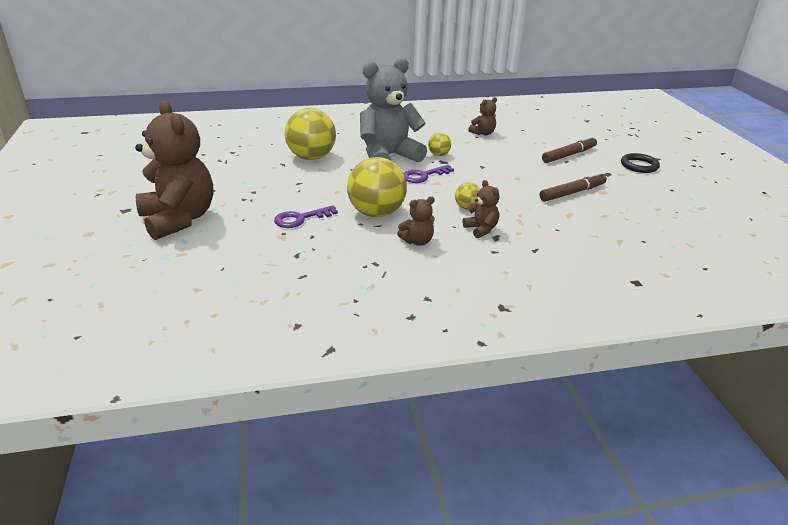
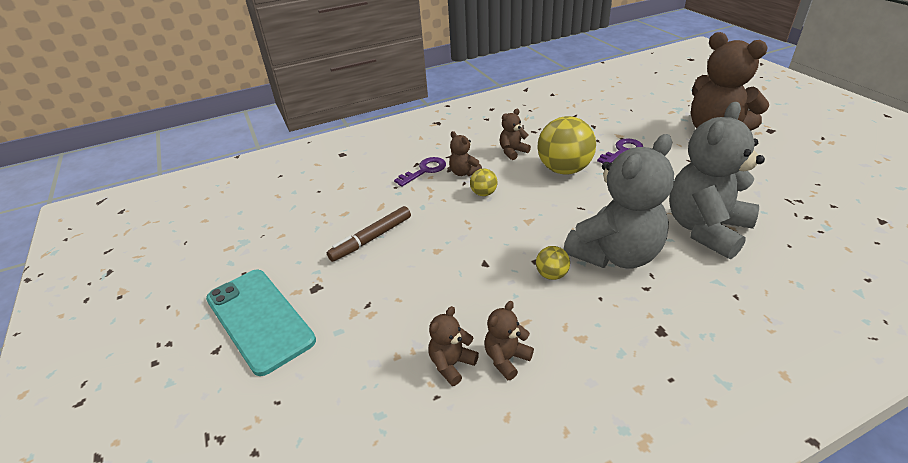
camera: 170 degrees right, 5 degrees up
yellow ball [285,108,336,160] -> grey teddy bear [669,102,765,259]
purple key [404,165,454,183] -> purple key moved to [394,157,446,187]
brown marker [542,136,597,163] -> none
black ring [621,153,660,173] -> turquoise phone [206,270,316,376]
none -> brown teddy bear [429,306,479,386]

